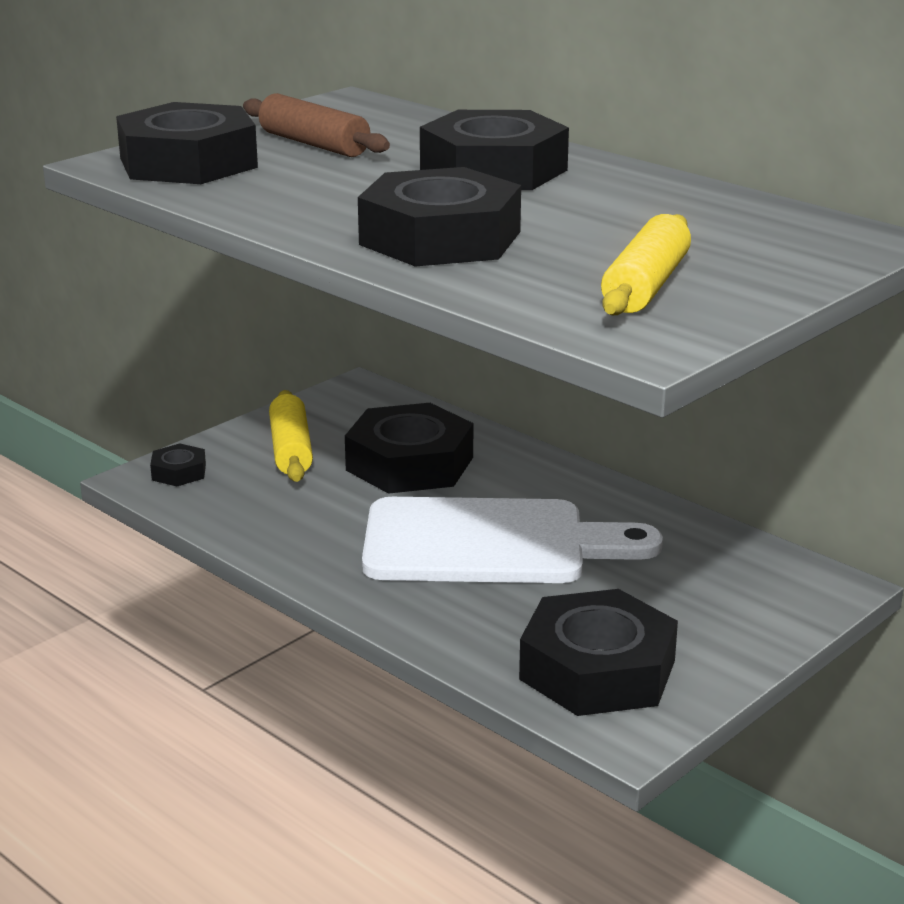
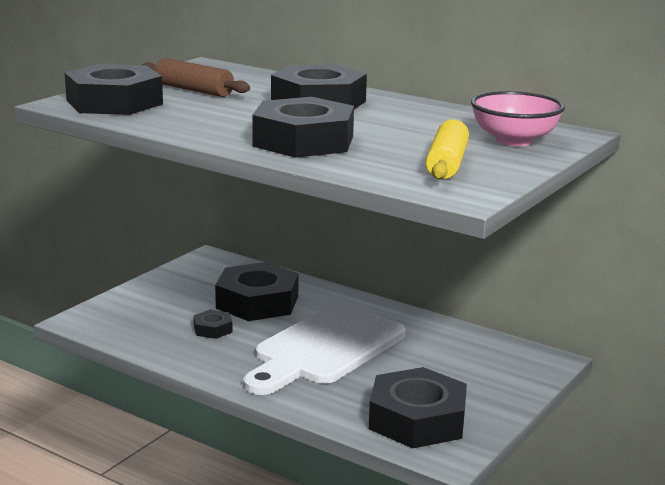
camera: 10 degrees left, 5 degrees down
black nut [150,443,206,486] -> black nut moved to [193,310,232,339]
yellow rolling pin [269,390,313,482] -> none
white cutting board [362,497,663,583] -> white cutting board turned 135 degrees clockwise [243,303,406,395]
none -> pink bowl [471,91,565,146]

